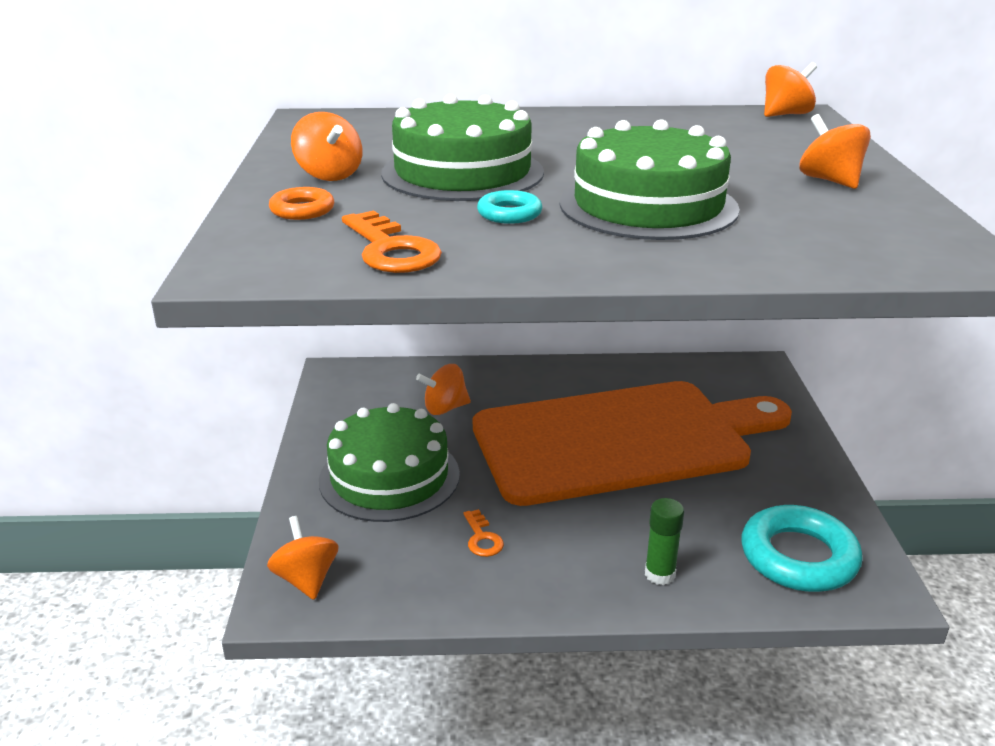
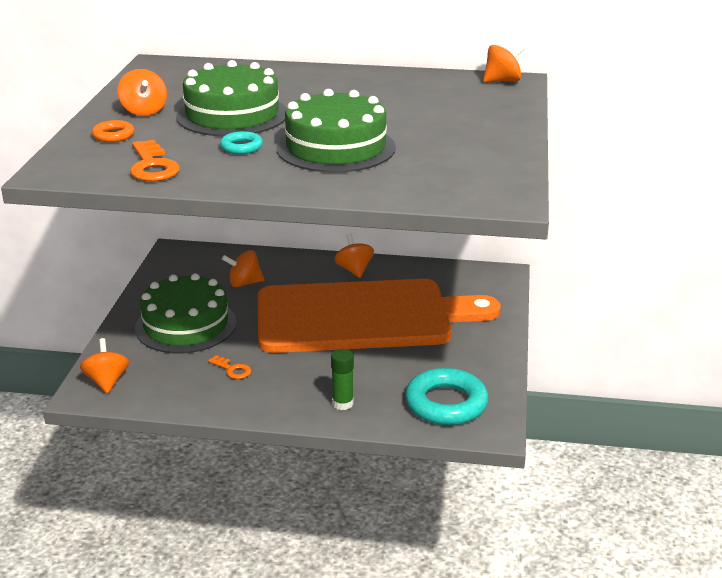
camera: 10 degrees right, 0 degrees up
orange key [463,509,504,557] -> orange key turned 45 degrees counterclockwise [208,355,251,379]
orange spinning top [800,114,871,189] -> orange spinning top moved to [334,233,374,278]

